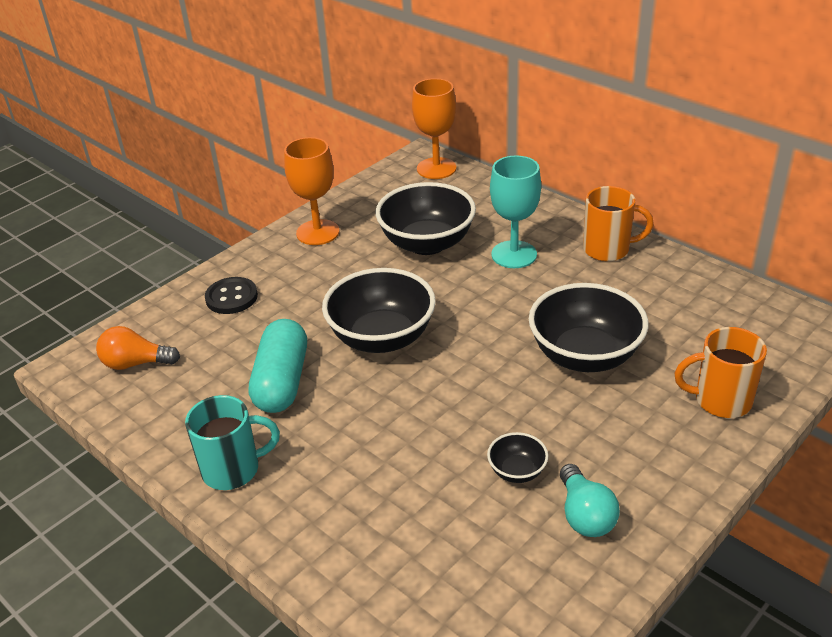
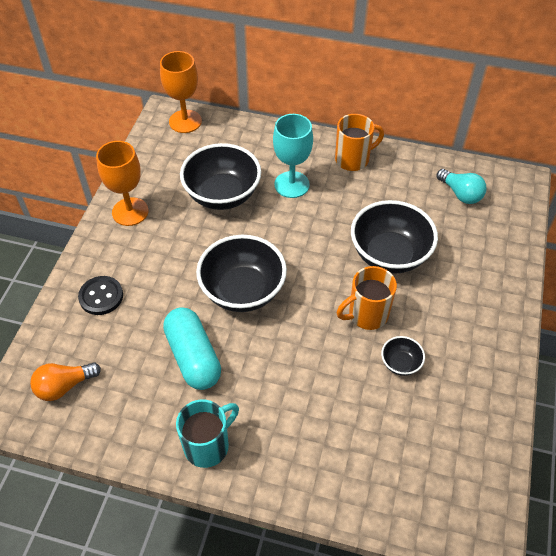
camera: 30 degrees left, 15 degrees up
turquoise light bulb [560,464,620,537] -> turquoise light bulb moved to [437,169,486,204]
orange mug [674,327,767,418] -> orange mug moved to [337,266,397,330]

